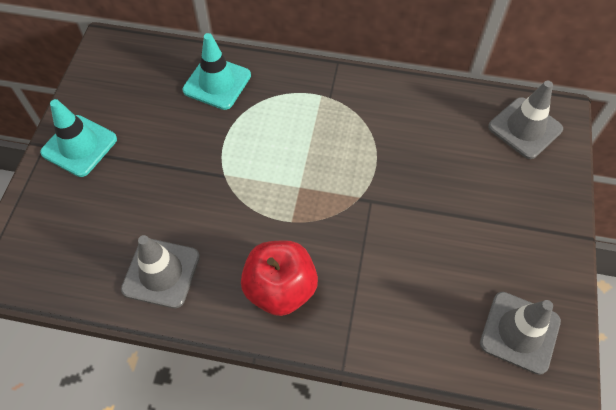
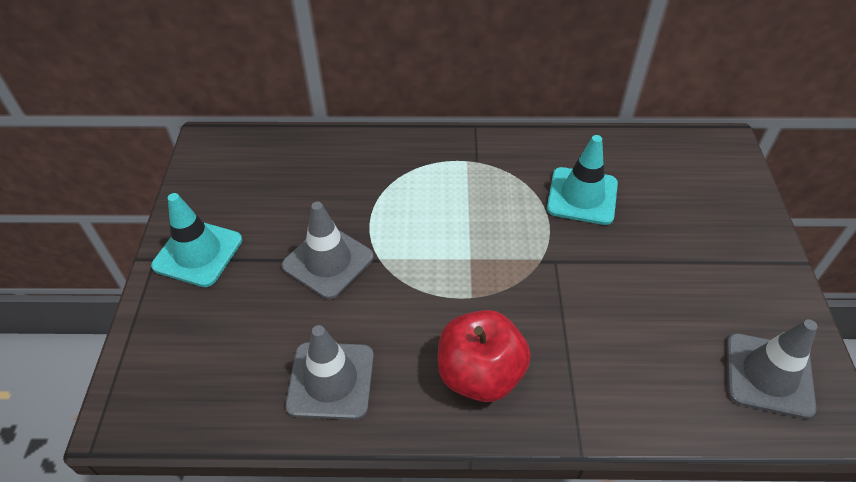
camera: 10 degrees left, 10 degrees down
turquoise traffic cone [182,33,251,110] -> turquoise traffic cone moved to [547,135,618,225]
grey traffic cone [488,81,563,159] -> grey traffic cone moved to [282,201,374,299]

